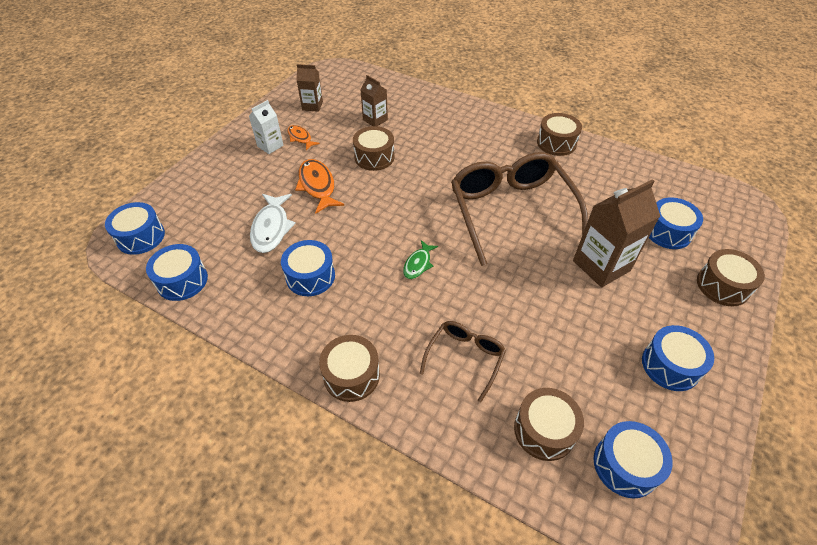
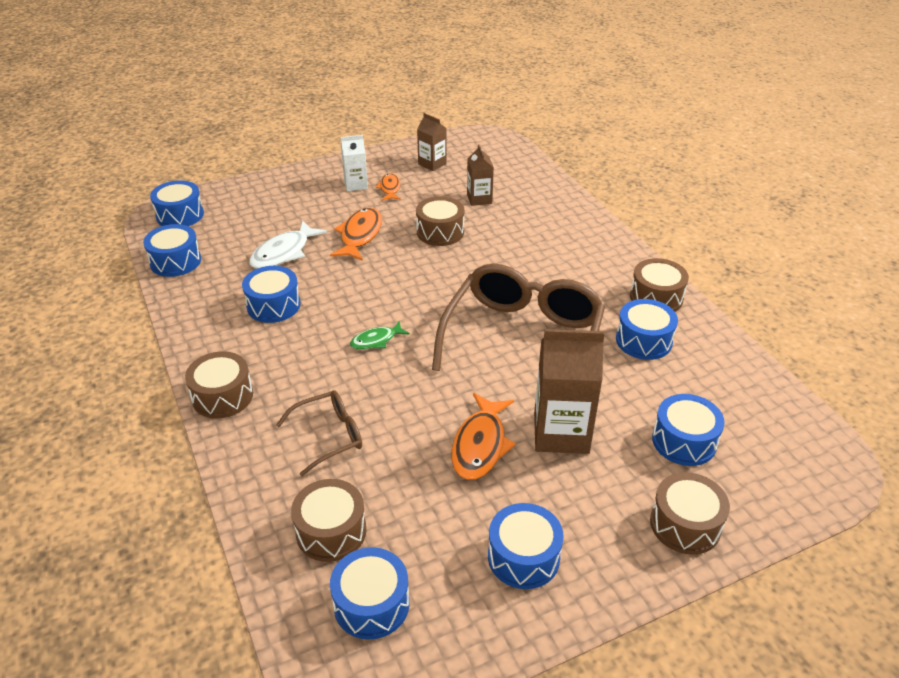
camera: 35 degrees right, 10 degrees down
none -> orange fish [452,393,516,480]
none -> blue drum [616,299,678,360]

